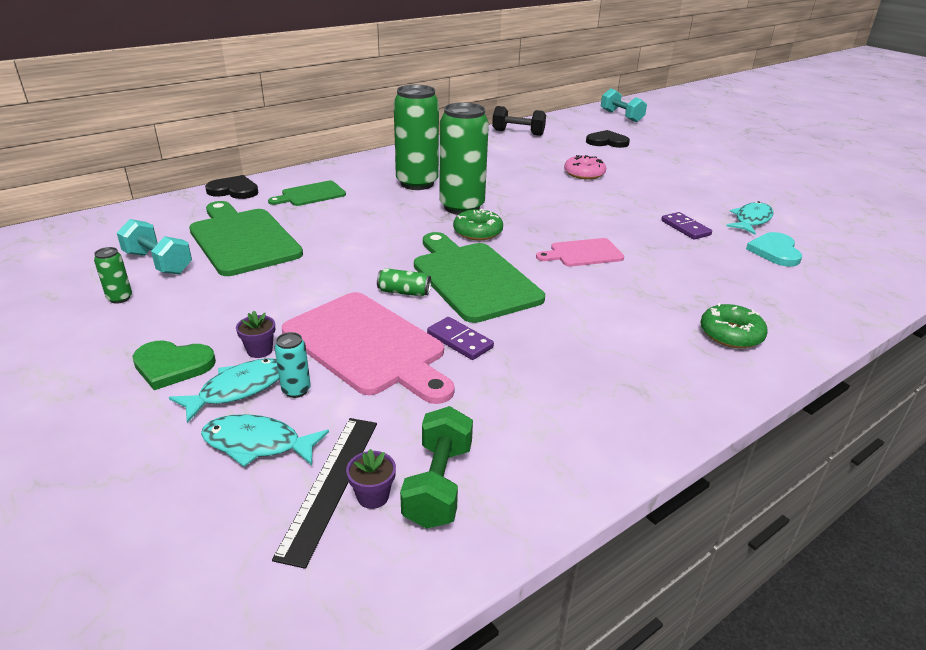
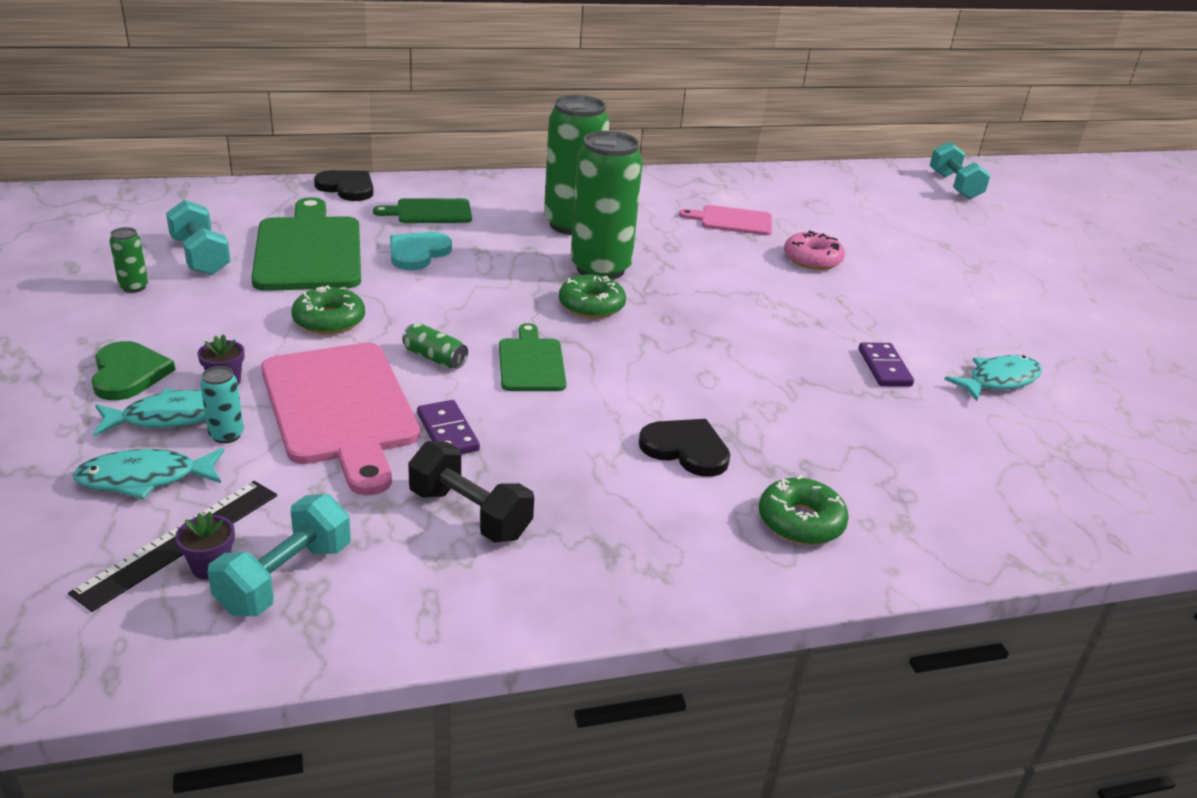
camera: 20 degrees right, 0 degrees up
green heart [132,340,216,390] -> green heart turned 135 degrees counterclockwise [91,341,175,400]
turquoise fish [201,414,329,467] -> turquoise fish turned 45 degrees counterclockwise [73,448,224,499]
green dumbbell [400,406,473,529] -> turquoise dumbbell [207,494,351,616]
green cutting board [414,232,545,323] -> green cutting board [499,323,566,391], size x0.54
black dumbbell [492,106,546,136] -> black dumbbell moved to [408,441,534,543]
pink cutting board [536,238,624,267] -> pink cutting board moved to [679,205,772,235]
black heart [586,130,630,148] -> black heart moved to [639,419,730,477]
turquoise heart [746,232,802,267] -> turquoise heart moved to [390,232,452,270]
none -> green donut [291,285,365,334]

